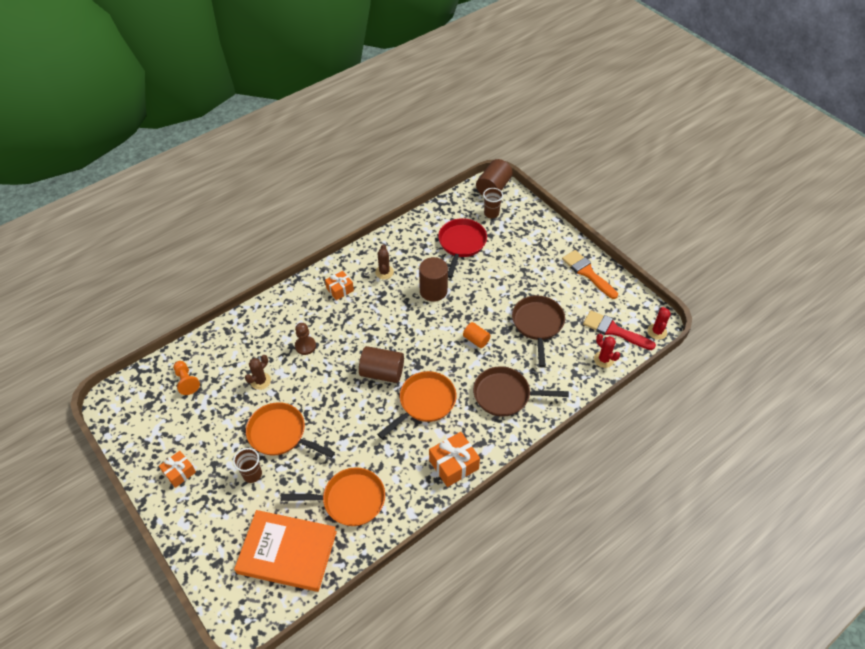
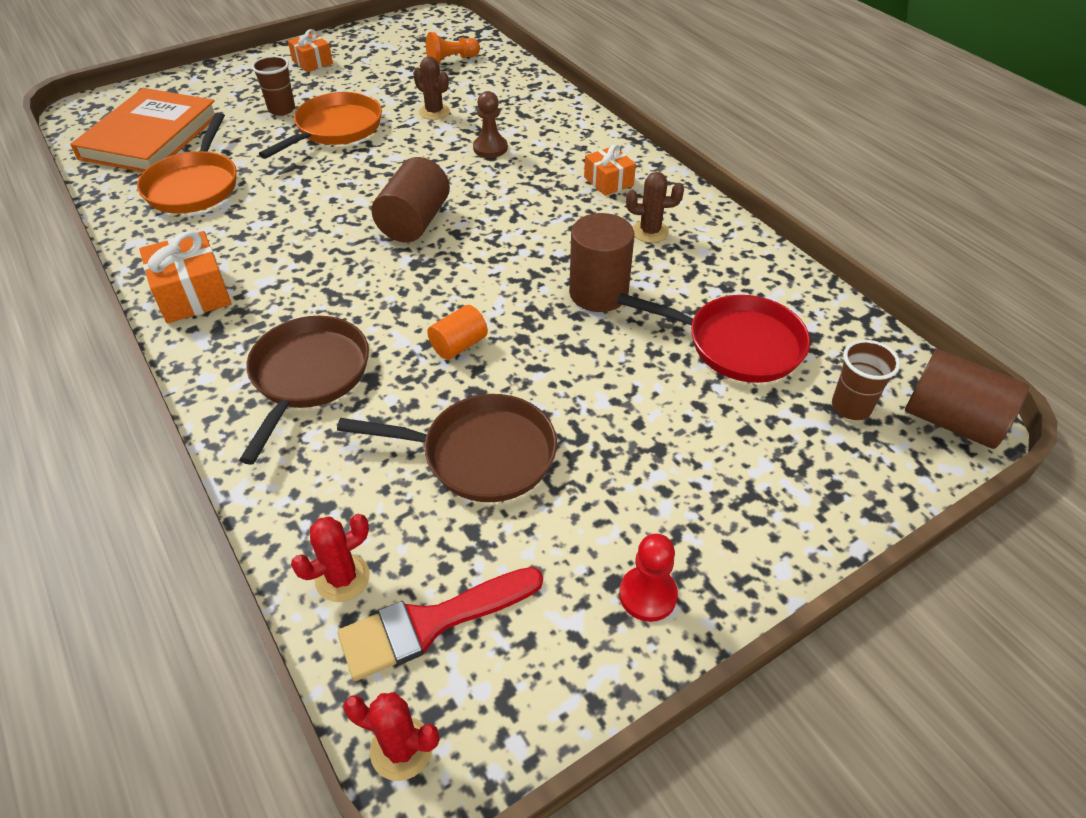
camera: 95 degrees right, 5 degrees down
orange pan [377,371,457,439] -> none
orange brush [562,250,618,299] -> red pawn [619,534,678,622]
red brush [583,310,656,350] -> red brush turned 150 degrees counterclockwise [338,567,543,681]

